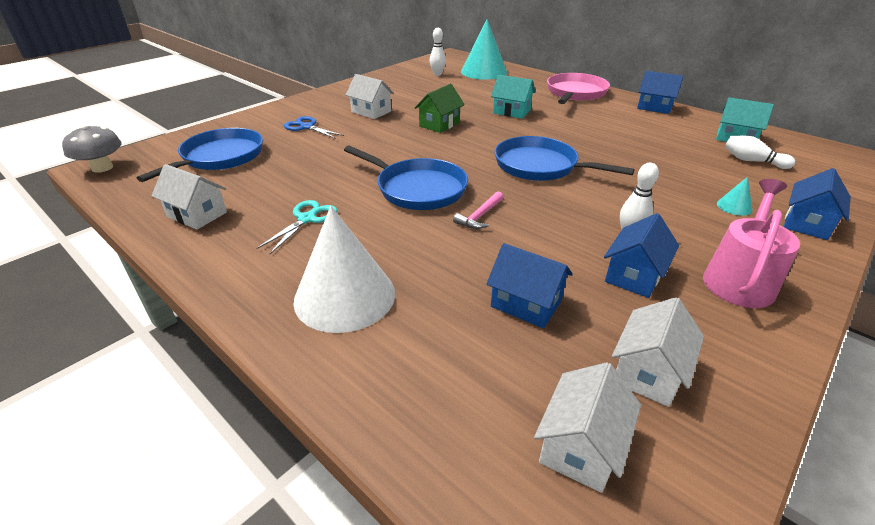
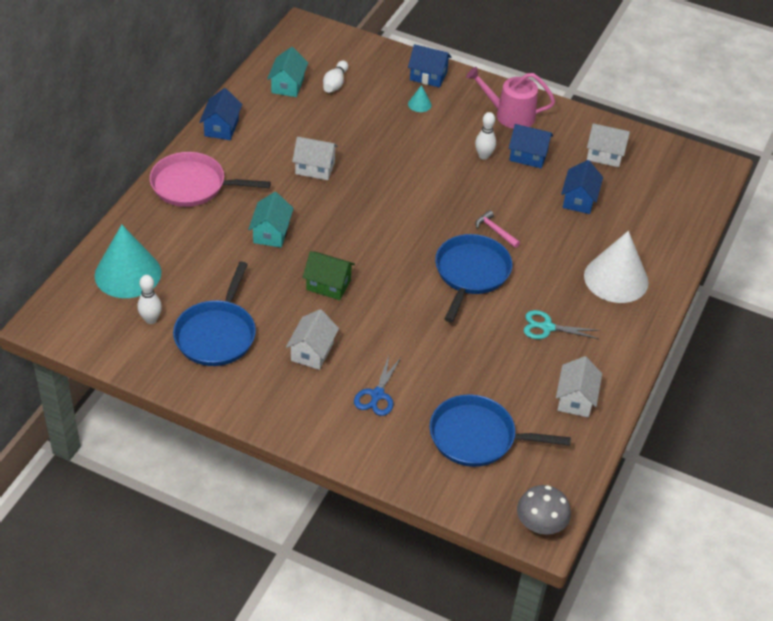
camera: 110 degrees left, 10 degrees up
pink hammer [453,191,503,229] -> pink hammer turned 150 degrees counterclockwise [475,210,520,248]
blue pan [495,136,635,181] -> blue pan moved to [173,262,256,366]
white house [534,362,641,493] -> white house moved to [292,137,338,180]

